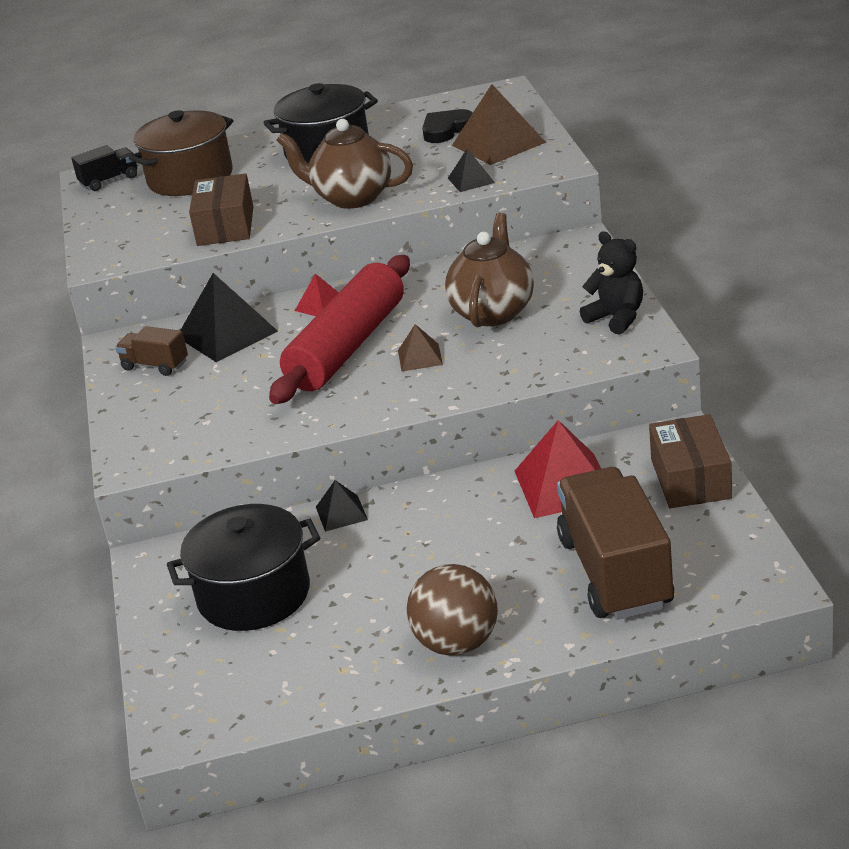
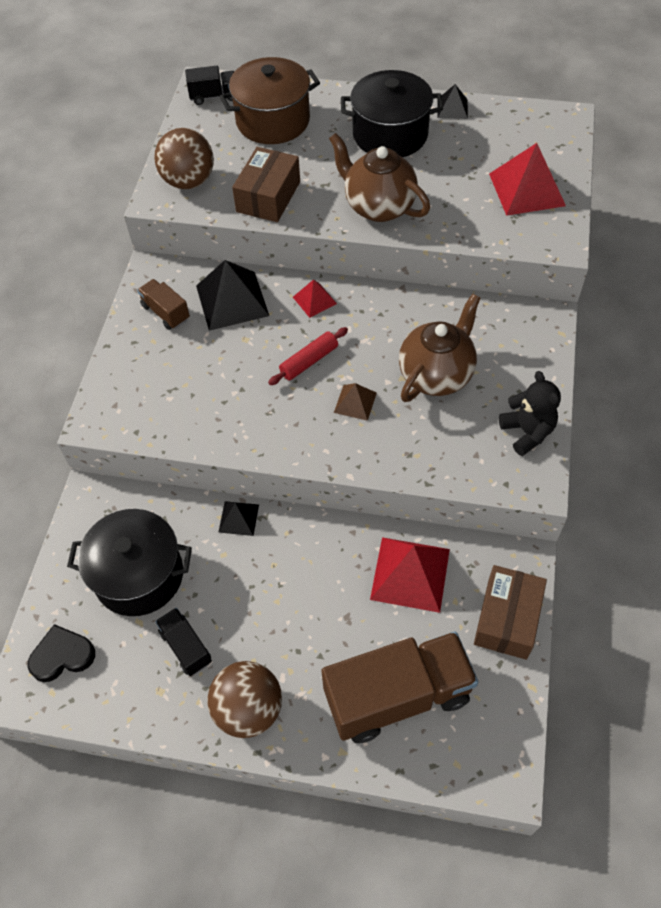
camera: 20 degrees right, 25 degrees up
red rolling pin [269,255,410,404] -> red rolling pin [268,327,348,385], size x0.44
black heart [422,109,473,143] -> black heart moved to [27,624,95,682]
black pyramid [448,148,495,192] -> black pyramid moved to [437,84,468,119]
brown pyramid [452,84,546,165] -> red pyramid [489,143,566,216]
brown truck [557,467,674,620] -> brown truck turned 60 degrees clockwise [322,631,478,743]
none -> brown ball [154,128,214,189]
none -> black truck [155,608,212,676]

